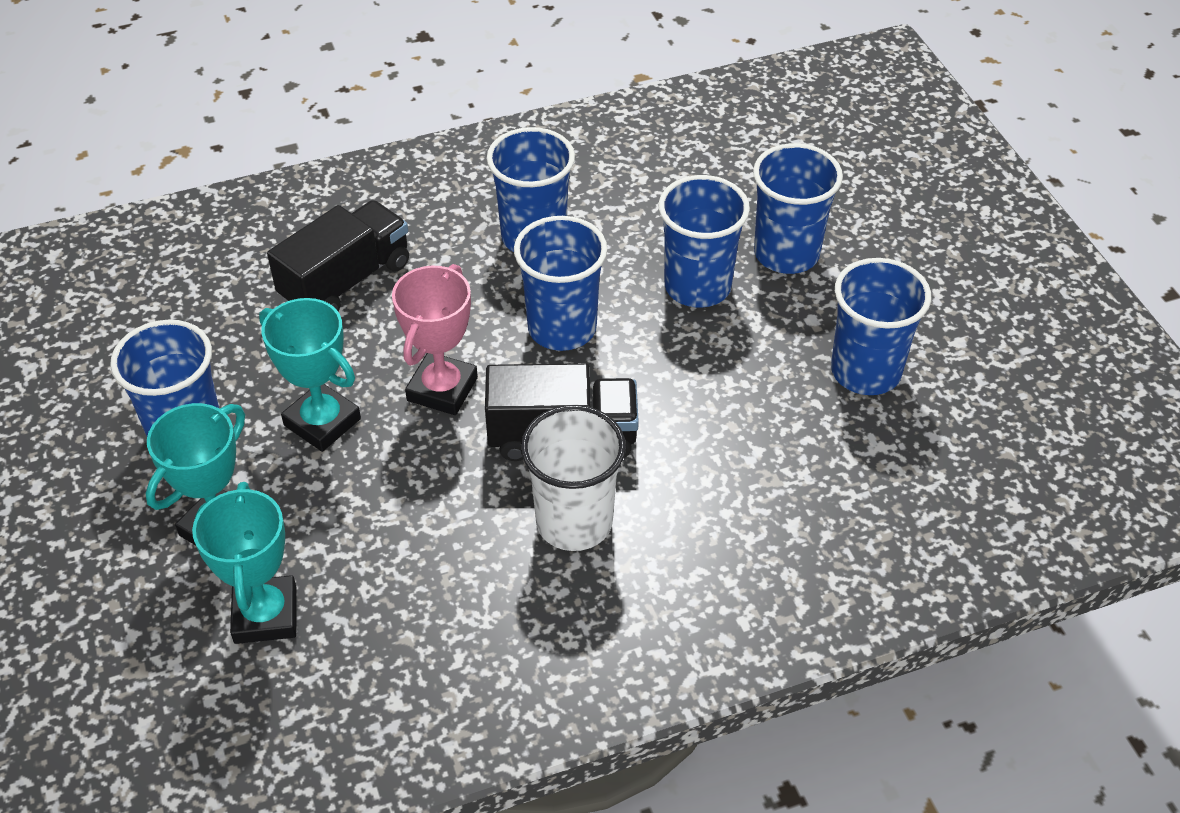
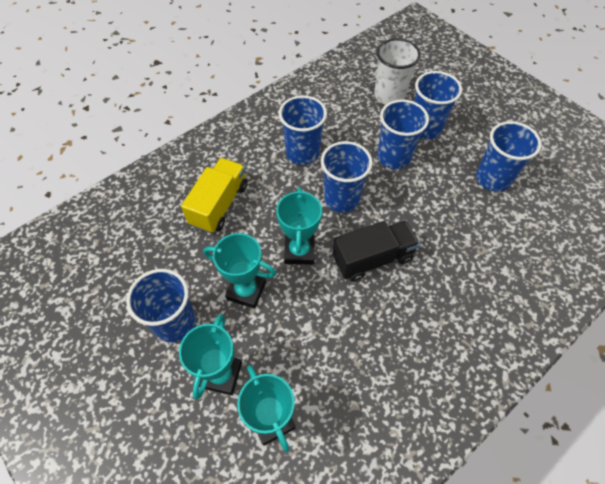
camera: 20 degrees left, 10 degrees up
black truck [267,200,409,311] -> yellow truck [181,158,248,233]
pink trophy [392,264,478,415] -> turquoise trophy [276,187,322,264]
white cup [521,405,626,551] -> white cup moved to [374,38,421,105]

